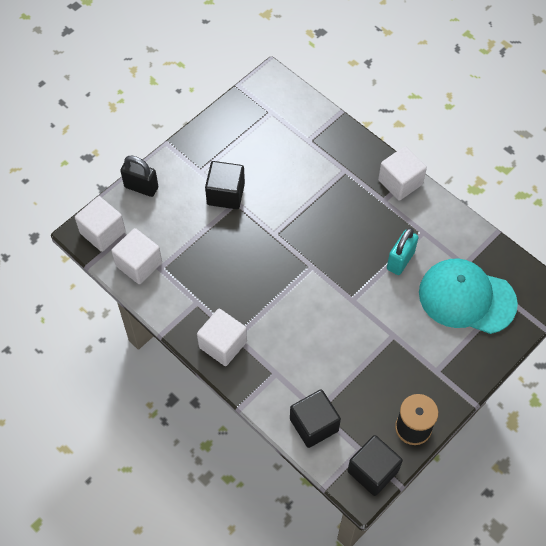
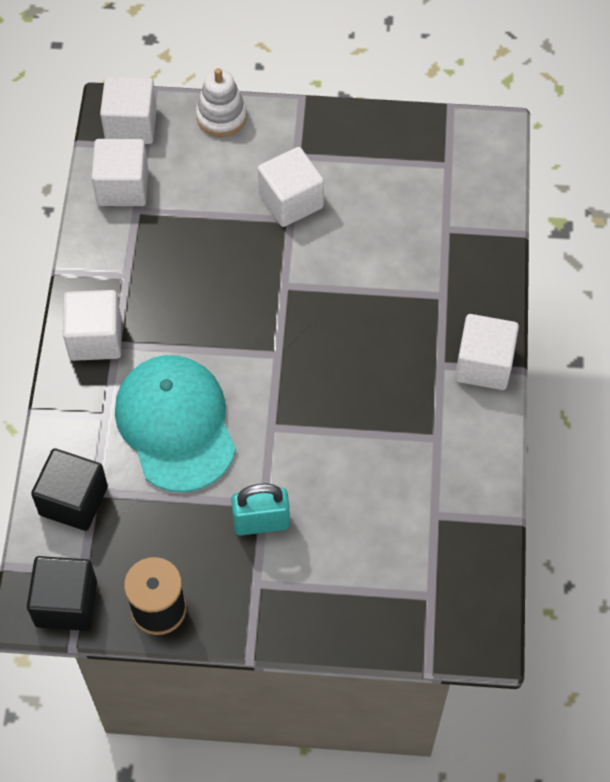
camera: 50 degrees right, 0 degrees up
black padlock [120,156,158,197] -> white stacking toy [196,68,247,137]
black cube [205,161,245,209] -> white cube [258,147,324,227]
turquoise padlock [387,228,419,275] -> turquoise padlock moved to [231,484,290,535]
turquoise cap [419,259,518,334] -> turquoise cap moved to [115,355,236,492]

